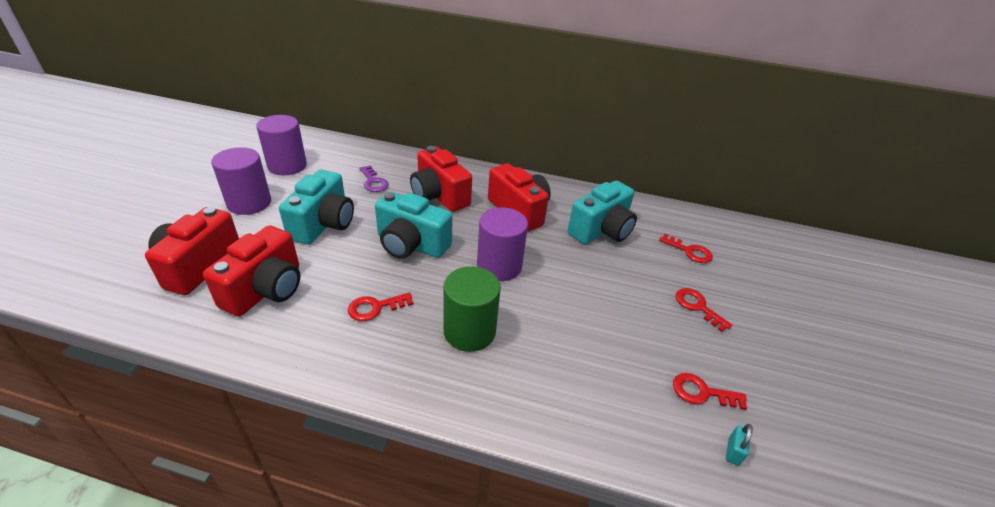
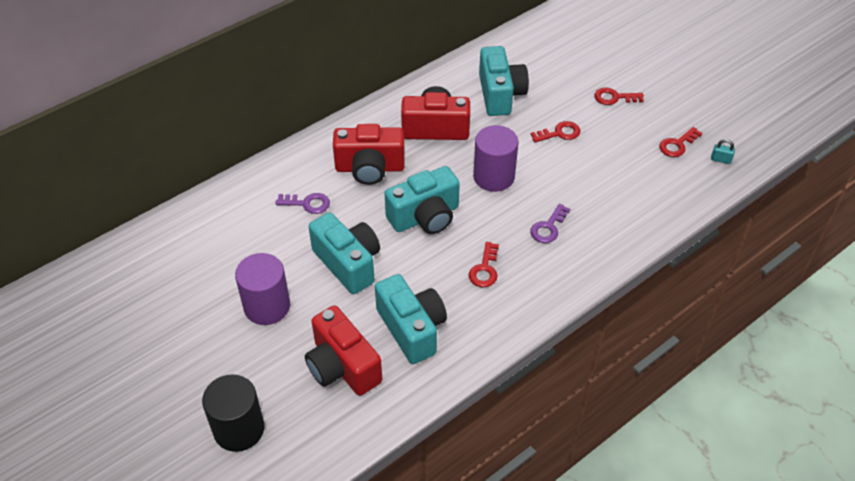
camera: 50 degrees left, 10 degrees up
red camera [203,225,300,317] -> turquoise camera [375,274,447,364]
purple cylinder [256,115,307,175] -> none
green cylinder [444,266,501,352] -> purple key [530,204,570,243]
red key [659,234,713,263] -> red key moved to [530,121,580,142]
turquoise padlock [726,424,753,466] -> turquoise padlock turned 45 degrees counterclockwise [711,139,735,164]
none -> black cylinder [202,374,265,452]

